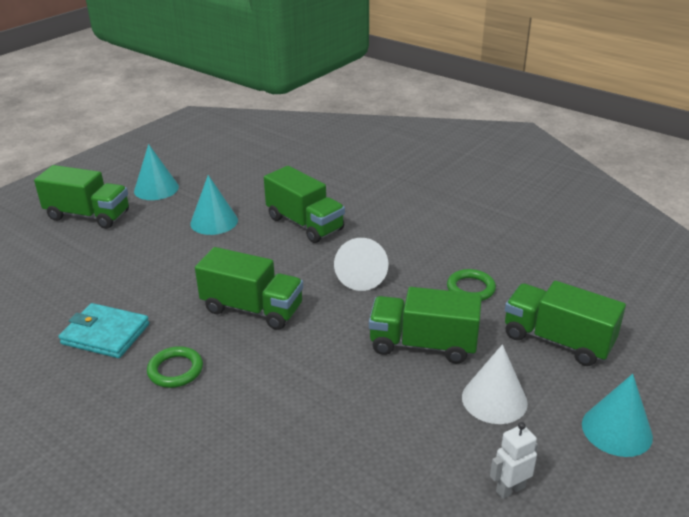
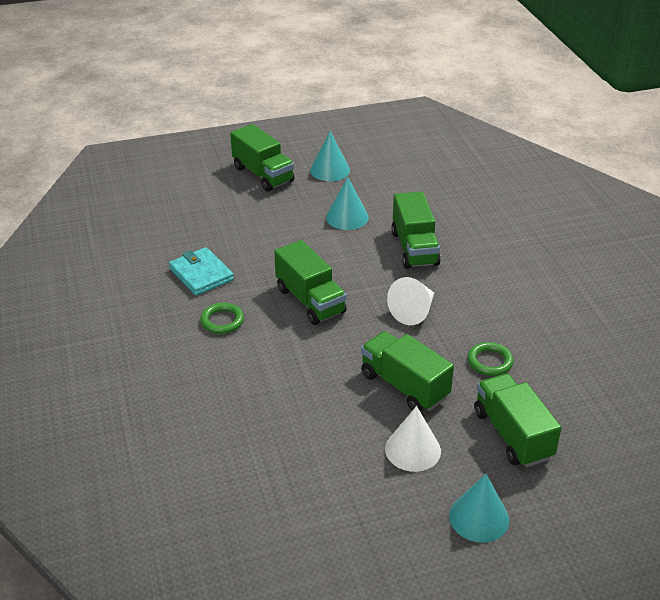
camera: 35 degrees right, 5 degrees up
white robot [490,422,538,499] -> none

